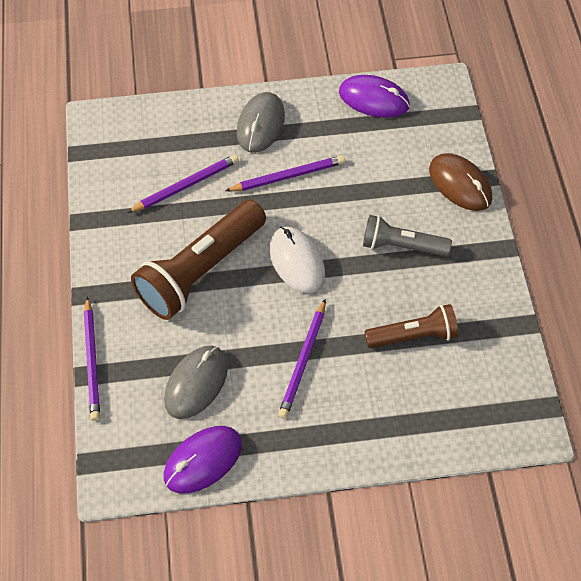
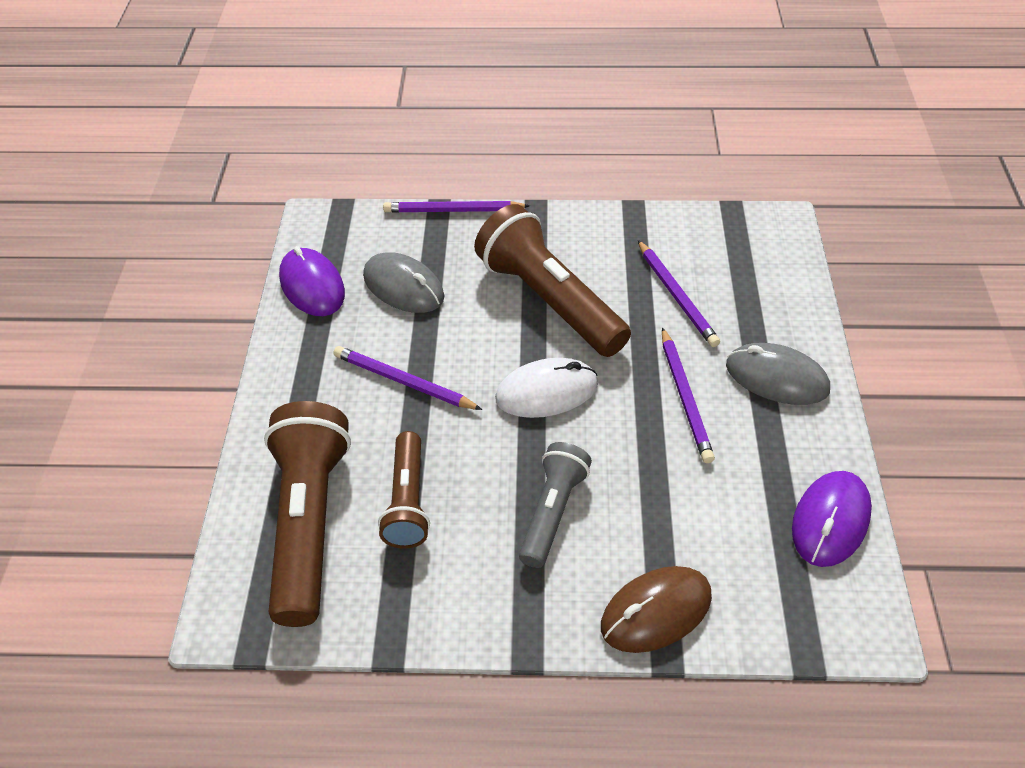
camera: 100 degrees right, 10 degrees down
none -> brown flashlight [264,401,351,627]

